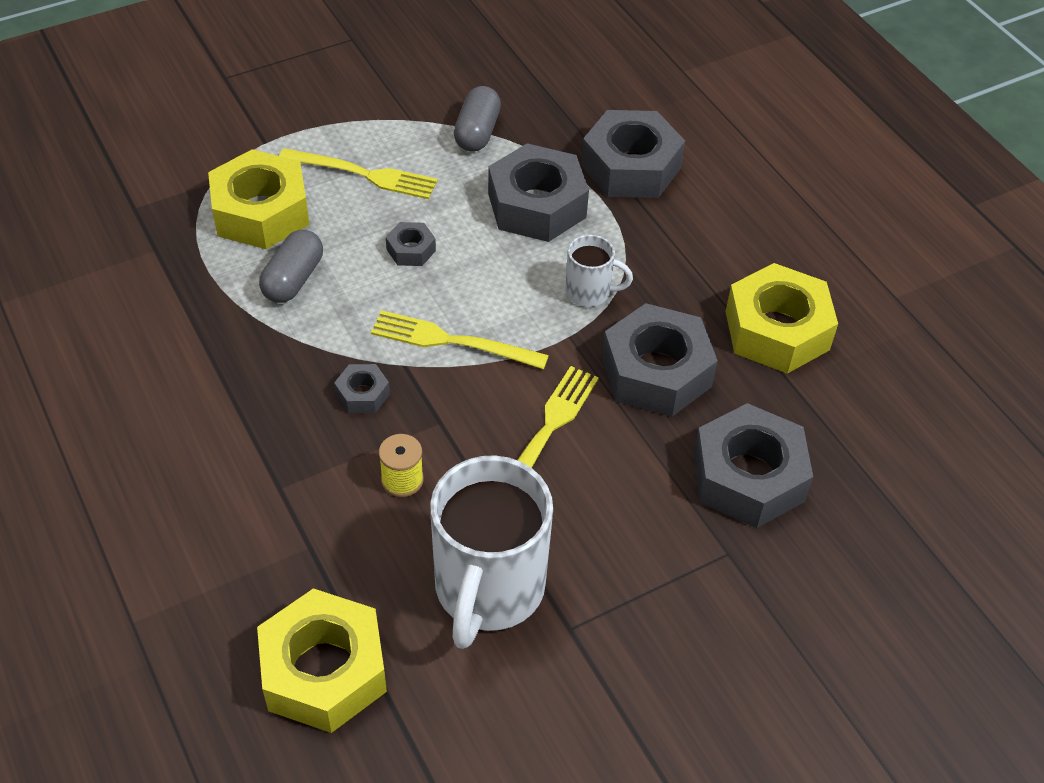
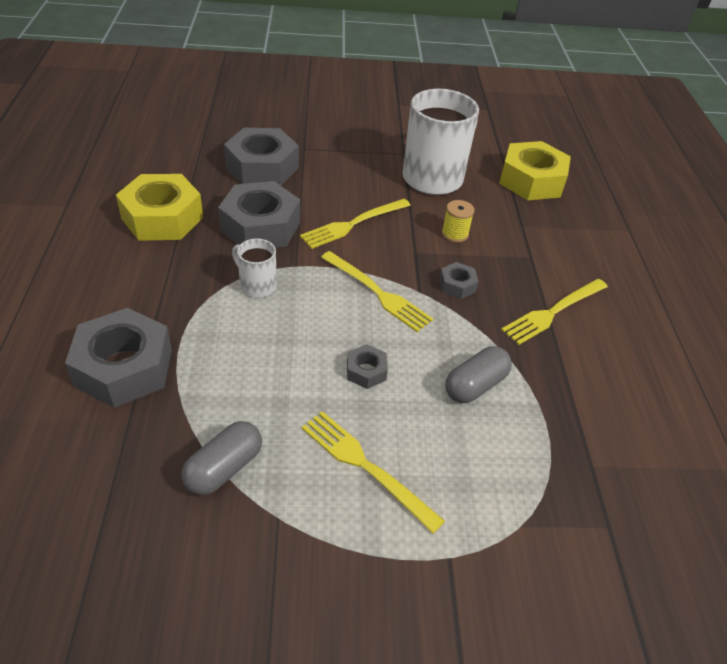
camera: 155 degrees left, 5 degrees down
yellow nut [208,149,310,249] -> none
grey nut [488,143,589,242] -> none
none -> yellow fork [501,279,608,345]

